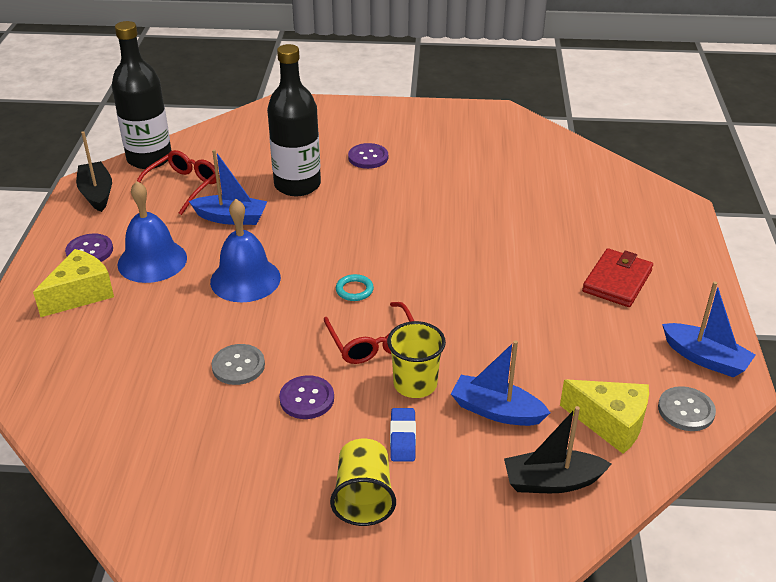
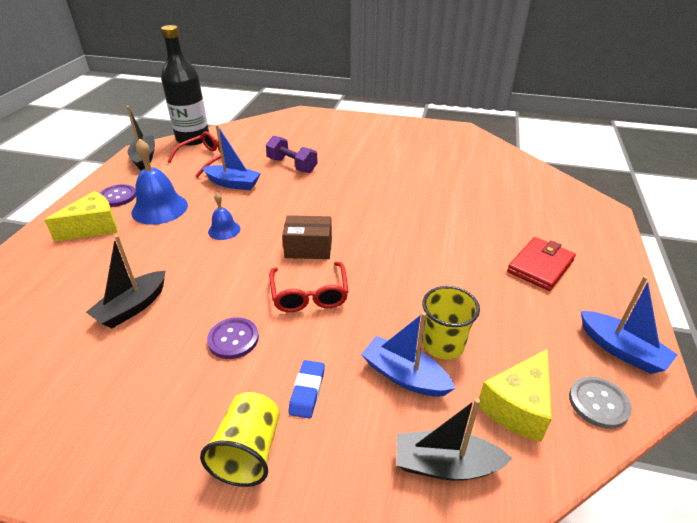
camera: 10 degrees right, 0 degrees up
blue bell [210,199,281,302] -> blue bell [208,193,240,240], size x0.55
grey button [212,344,265,385] -> none
black bottle [267,44,321,196] -> purple dumbbell [266,135,318,173]
turquoise ring [336,274,374,301] -> brown box [282,215,332,259]
purple button [348,143,388,169] -> none
yellow cup [387,321,446,398] -> yellow cup moved to [422,286,480,360]
yellow cheese [560,379,649,454] -> yellow cheese turned 90 degrees clockwise [479,349,552,442]
none -> black boat [86,235,166,329]

